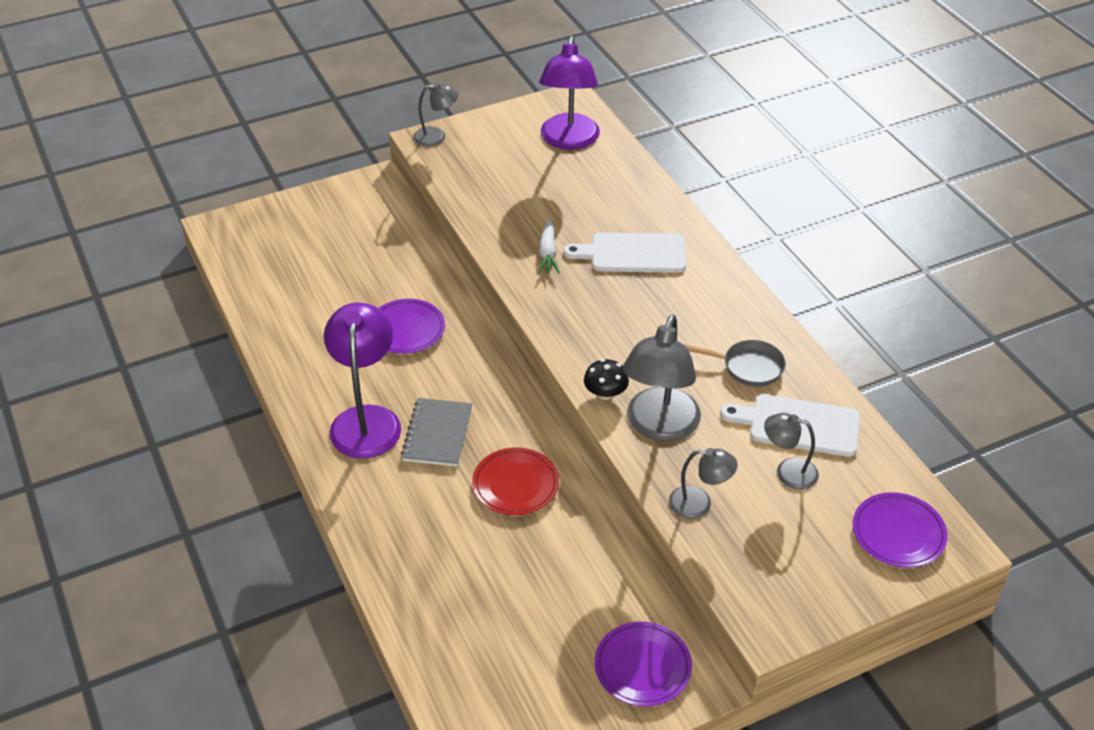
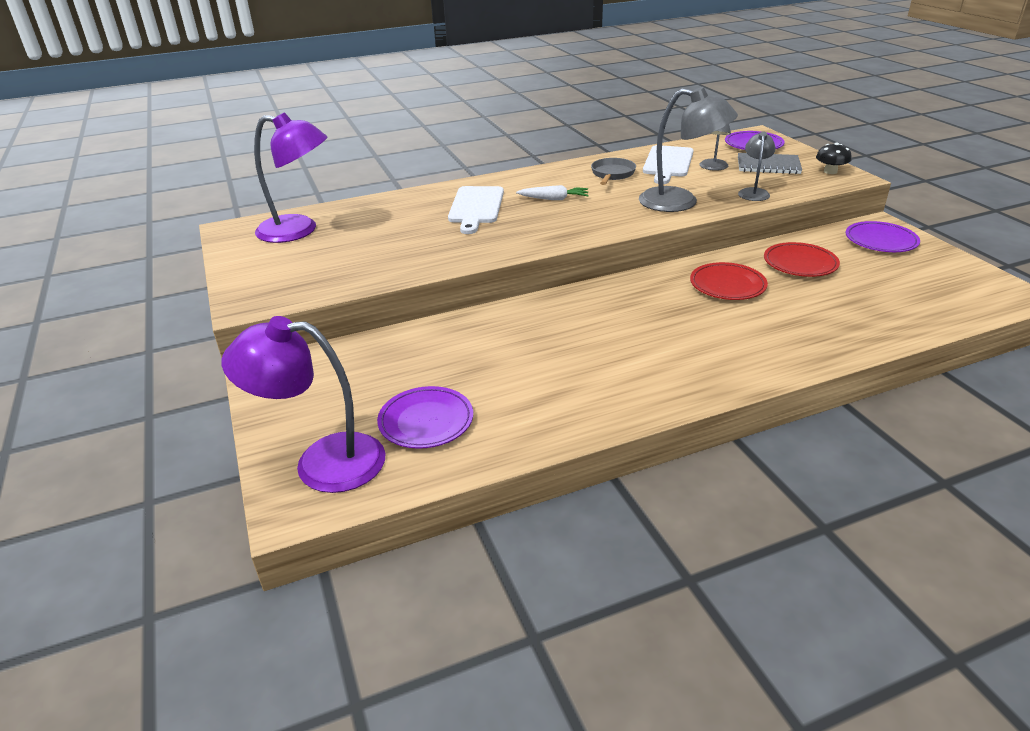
camera: 85 degrees left, 10 degrees down
purple lamp [324,302,401,459] -> purple lamp moved to [222,316,386,493]
purple plate [379,299,445,354] -> purple plate moved to [377,386,473,449]
grey notebook [401,398,472,467] -> grey notebook moved to [738,153,802,174]
grey lamp [413,82,459,147] -> none
white carrot [538,218,560,274] -> white carrot moved to [516,185,589,200]
black mushroom [584,359,629,400] -> black mushroom moved to [816,142,852,174]
none -> red plate [764,242,840,277]

